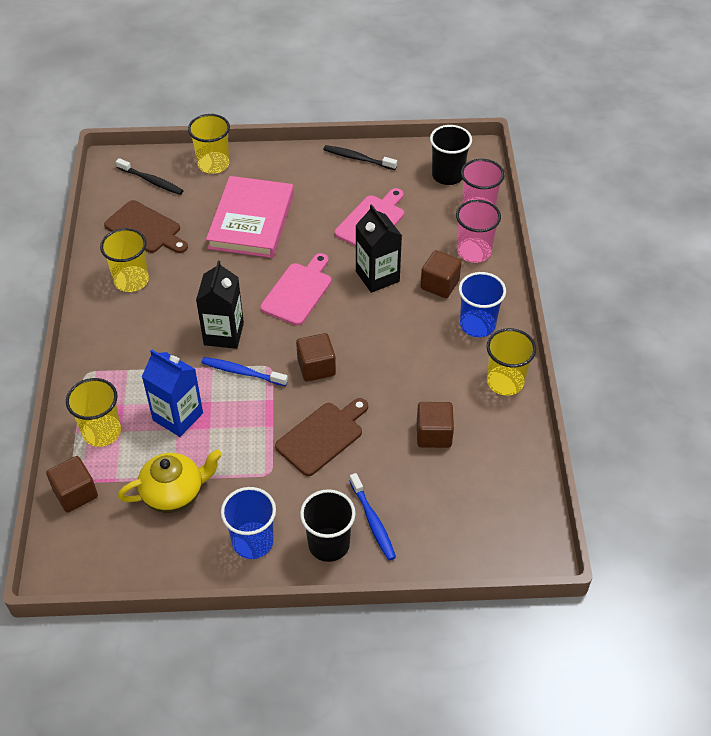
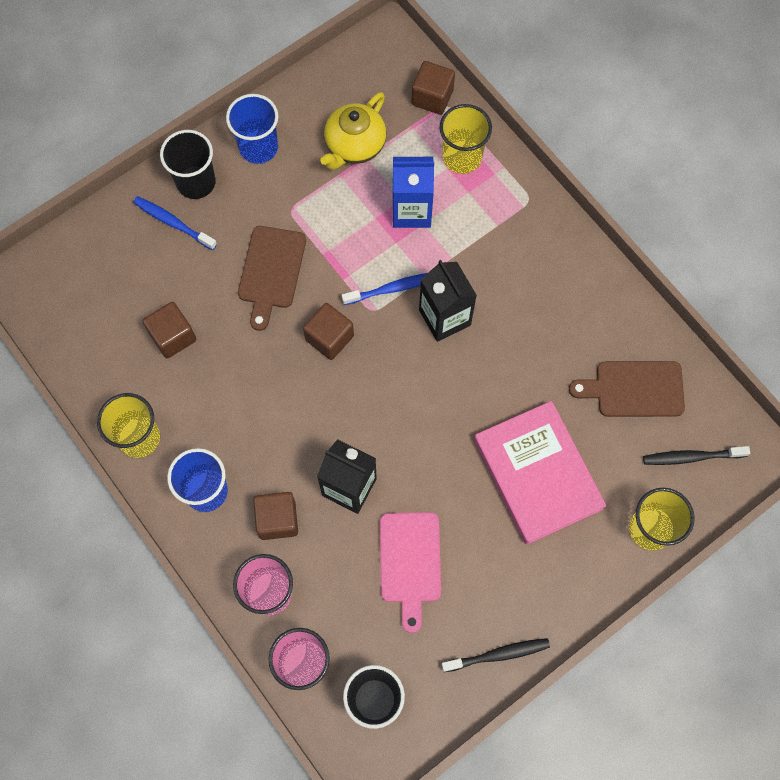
camera: 145 degrees right, 20 degrees up
yellow cup [100,228,149,292] -> none
pink cutting board [260,253,331,325] -> none

